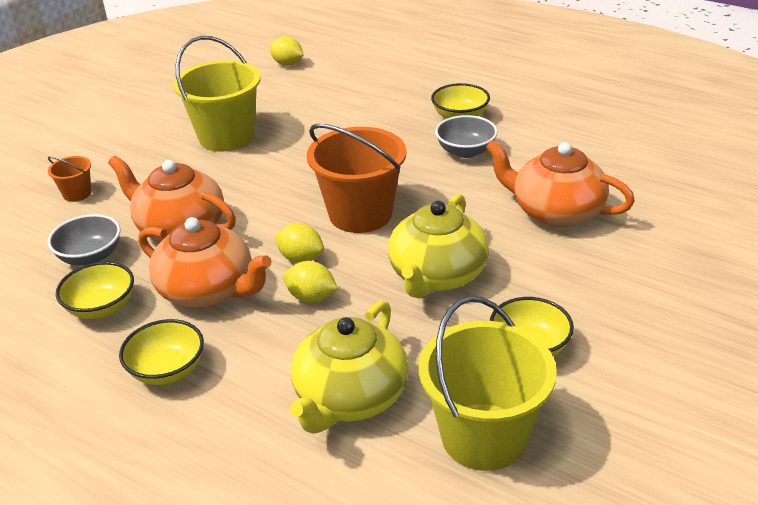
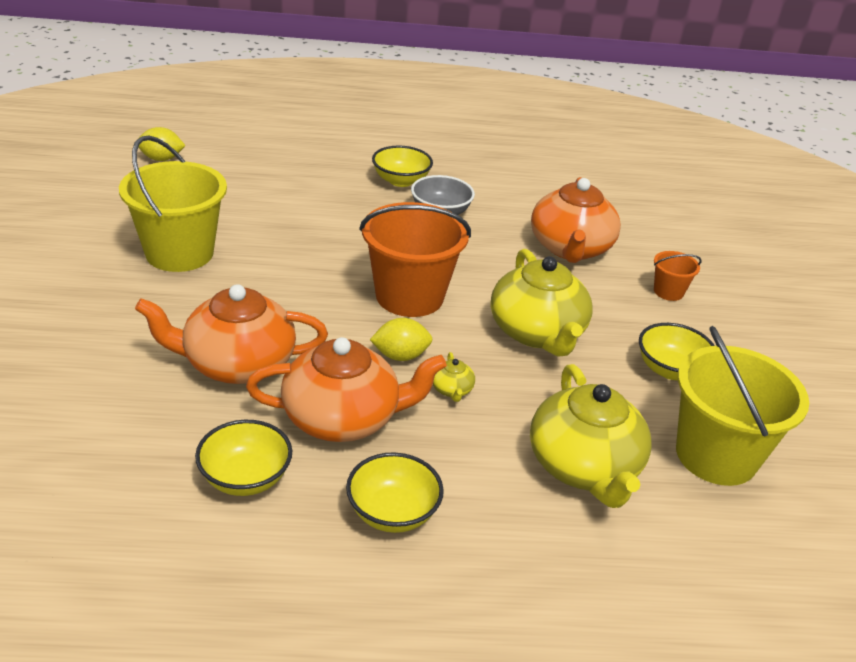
camera: 40 degrees left, 0 degrees up
orange bucket [48,156,91,202] -> orange bucket moved to [654,251,702,301]
grey bowl [48,214,120,265] -> none
yellow lemon [283,261,338,303] -> yellow teapot [433,352,475,402]
orange teapot [485,140,635,227] -> orange teapot turned 75 degrees counterclockwise [531,177,621,263]

